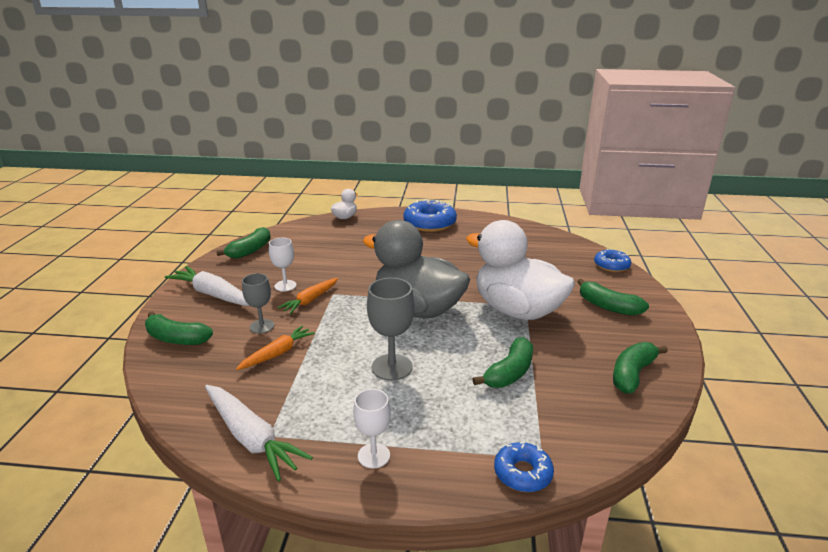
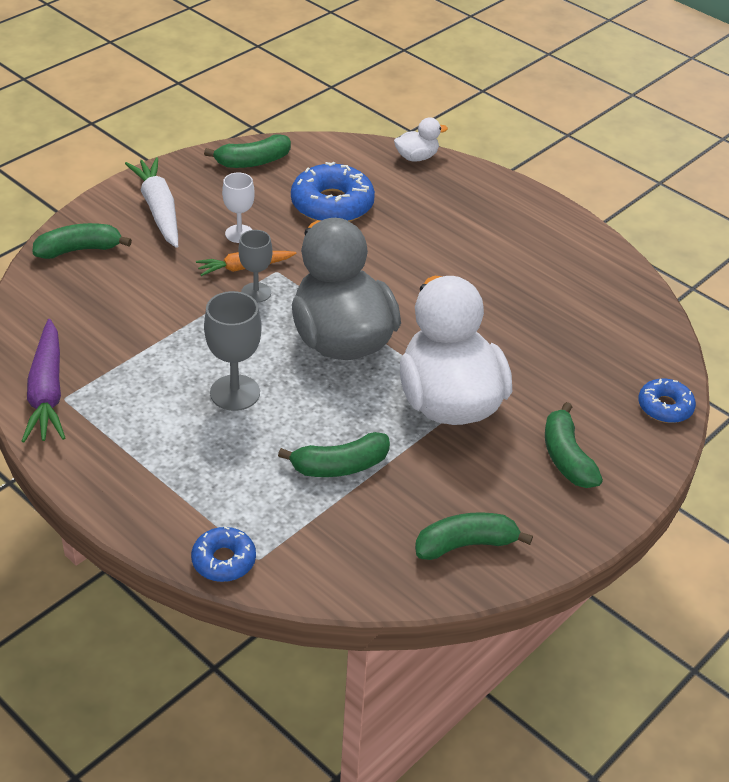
camera: 35 degrees right, 15 degrees up
green banana [145,312,213,345] -> green banana turned 105 degrees clockwise [32,223,132,259]
white carrot [205,385,313,482] -> purple carrot [22,319,65,442]
orange carrot [236,325,315,370] -> none
grey goblet [242,273,274,334] -> grey goblet moved to [239,230,273,303]
white goblet [353,389,391,469] -> none
blue donut [403,199,457,232] -> blue donut moved to [291,162,375,222]

